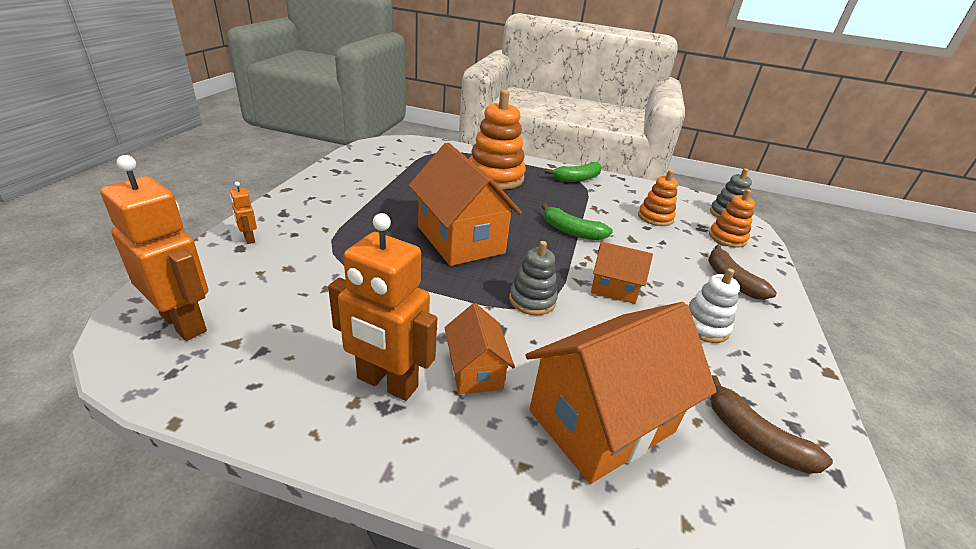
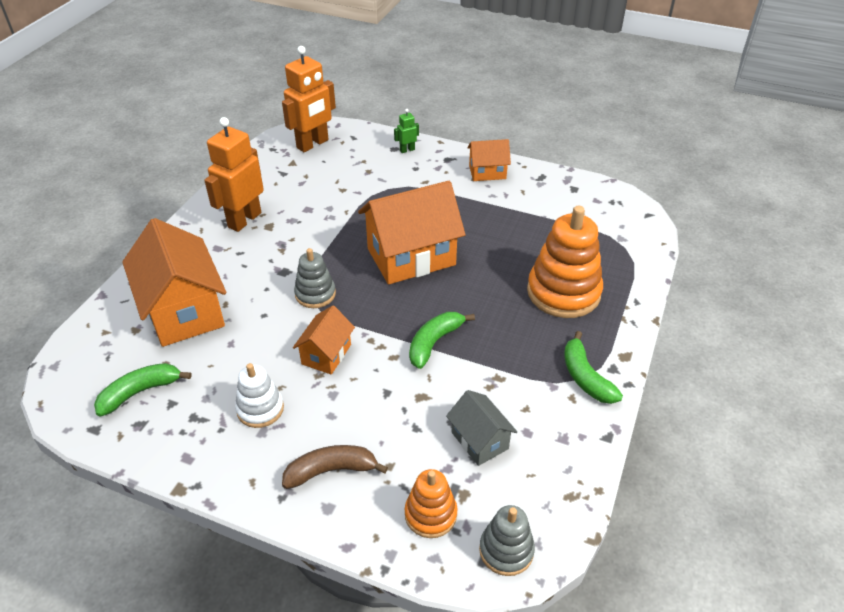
camera: 100 degrees right, 10 degrees up
orange robot [230,182,257,244] -> green robot [394,109,419,153]
orange house [444,303,515,394] -> orange house moved to [467,139,511,181]
orange stacking toy [638,170,678,226] -> grey house [446,390,517,466]
brown banana [710,375,833,474] -> green banana [94,363,191,416]

